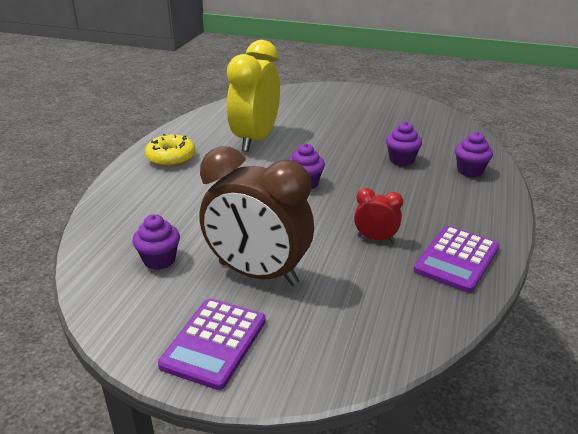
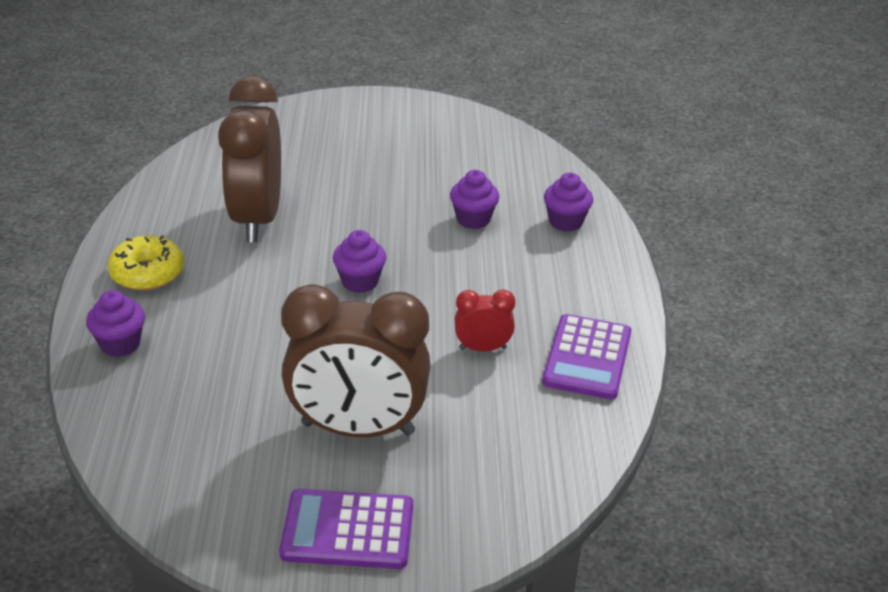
camera: 20 degrees left, 5 degrees up
purple cupcake [132,214,180,270] -> purple cupcake moved to [86,290,145,357]
purple calculator [158,298,266,390] -> purple calculator turned 90 degrees clockwise [279,489,413,569]
yellow clock [227,40,280,152] -> brown clock [218,76,281,242]

